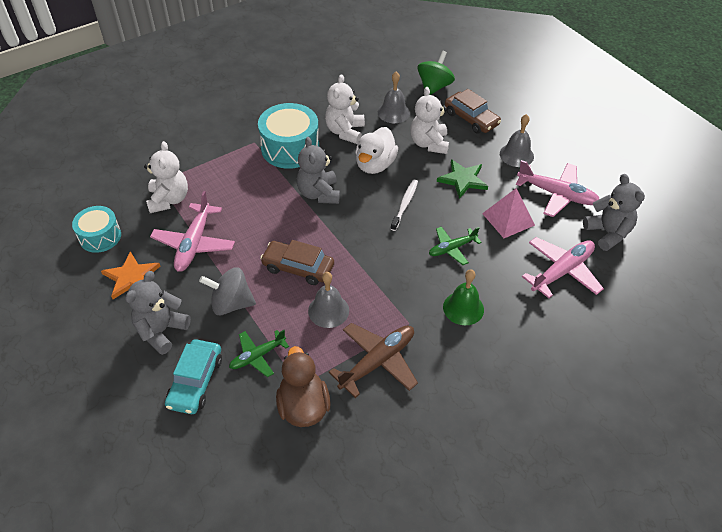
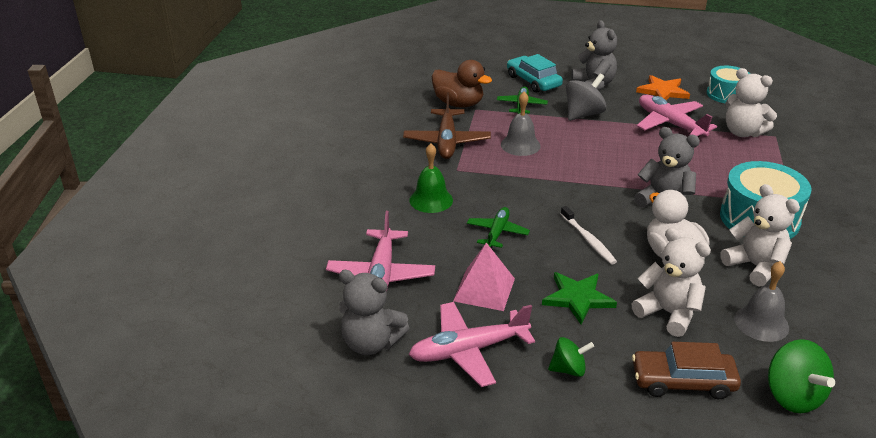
camera: 135 degrees right, 15 degrees down
brown car [260,240,334,285] -> none
grey bell [500,114,534,167] -> green spinning top [548,337,594,377]

